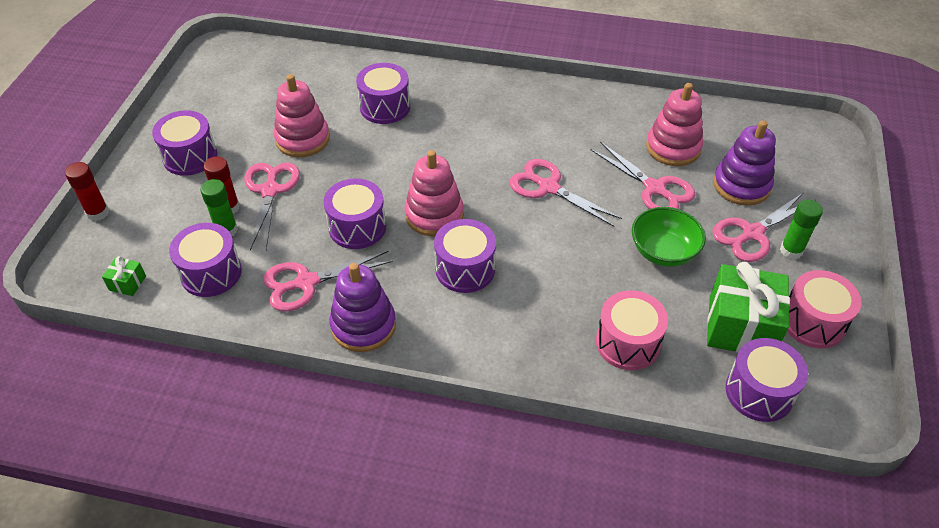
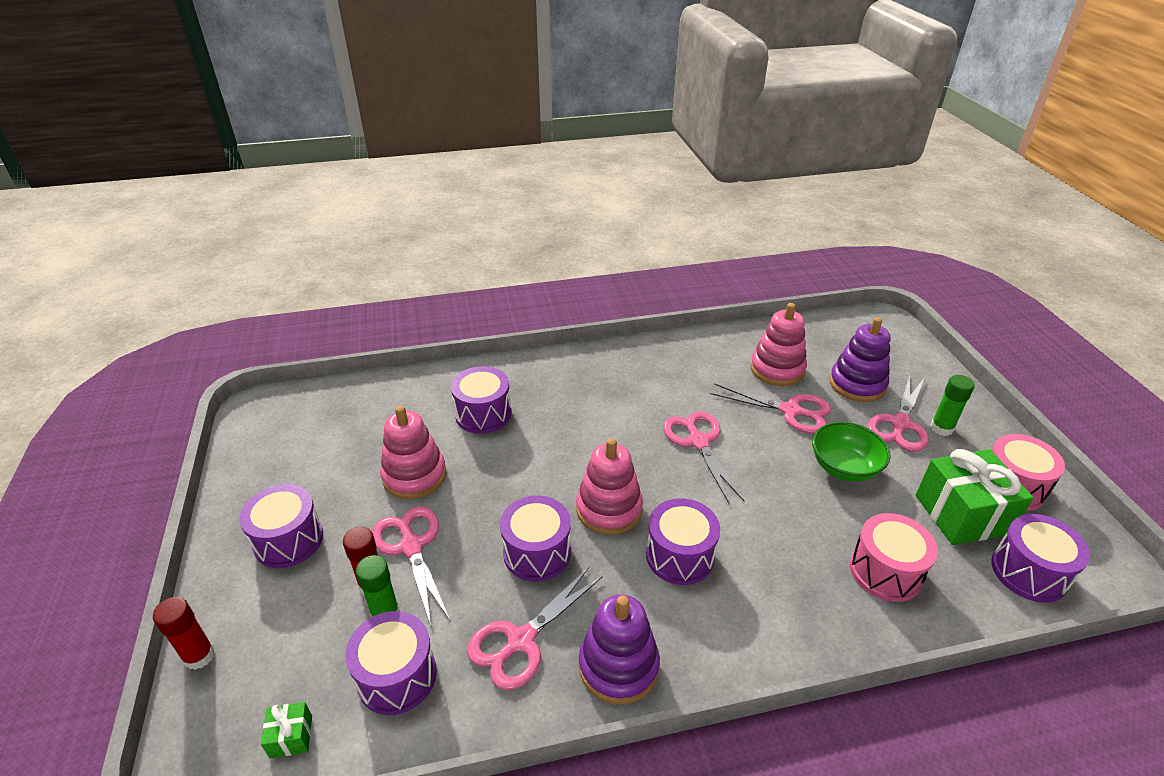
camera: 25 degrees left, 10 degrees down
pink scissors [509,159,622,227] -> pink scissors turned 60 degrees clockwise [663,411,745,505]

